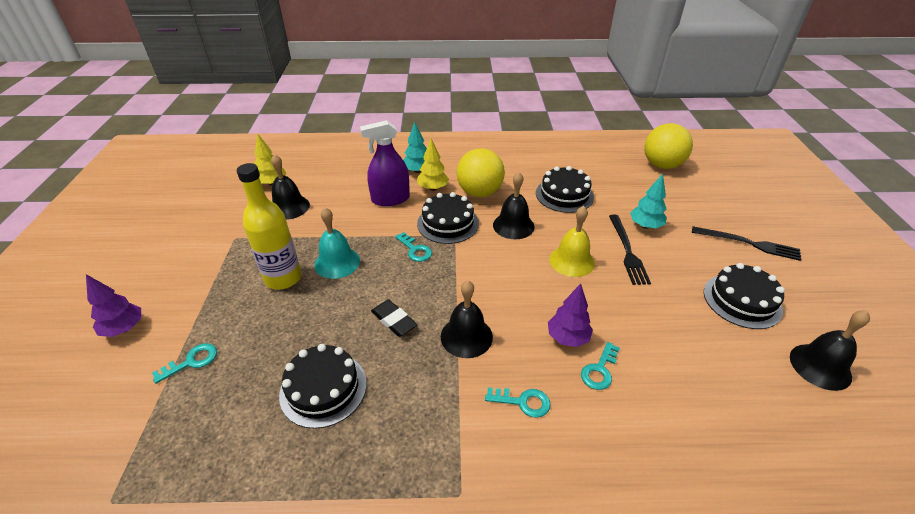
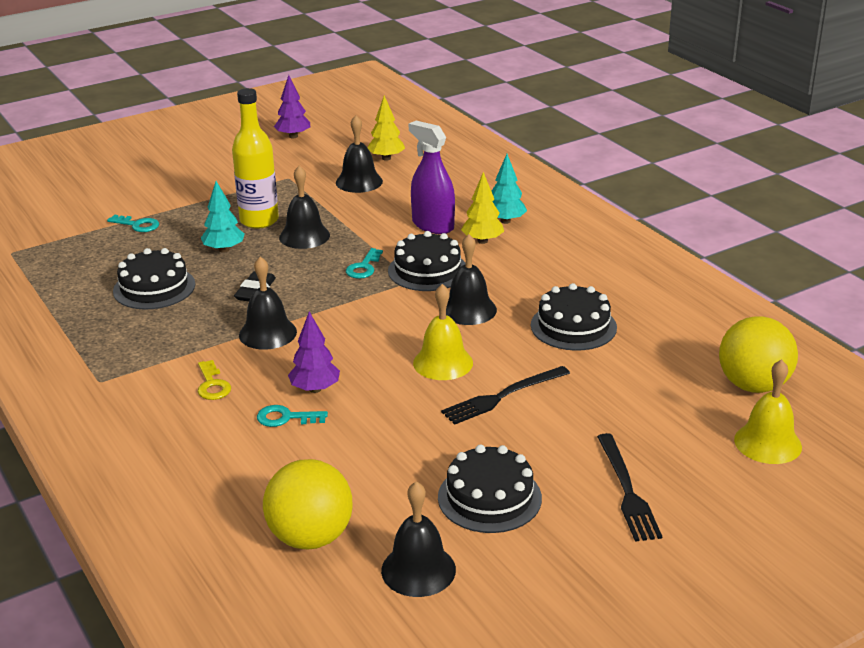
camera: 60 degrees right, 10 degrees down
purple tree [86,274,141,337] -> purple tree moved to [274,75,310,138]
turquoise bell [314,207,360,279] -> black bell [279,166,330,249]
yellow ball [456,148,505,197] -> yellow ball moved to [263,459,353,549]
turquoise key [485,387,551,418] -> yellow key [198,360,231,400]
turquoise tree [630,174,667,229] -> turquoise tree moved to [201,181,244,253]
none -> yellow bell [734,359,802,464]

